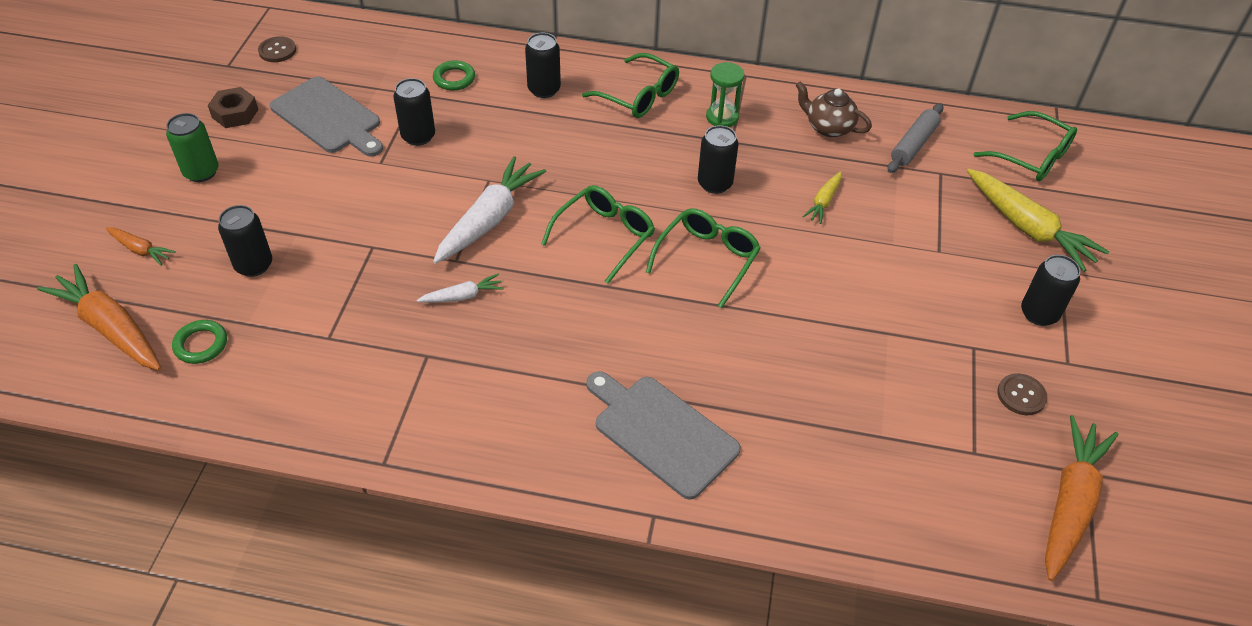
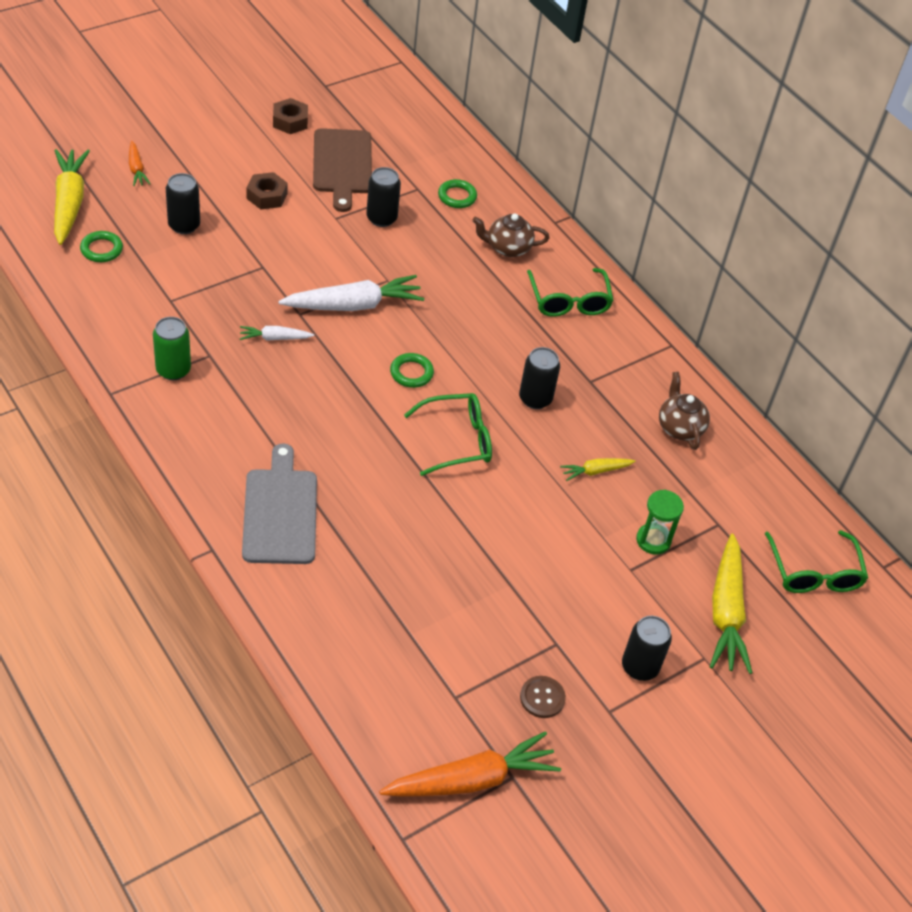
camera: 40 degrees right, 0 degrees up
orange carrot [37,264,161,370] -> yellow carrot [54,149,90,245]
green can [166,113,219,182] -> green can moved to [153,317,191,380]
brown button [258,36,296,62] -> none
grey cutting board [270,76,383,157] -> brown cutting board [313,128,372,212]
white carrot [417,274,504,303] -> white carrot turned 150 degrees clockwise [240,326,314,341]
black can [525,33,561,98] -> brown teapot [472,213,549,257]
green glasses [541,185,655,284] -> green ring [390,353,434,388]
green hourglass [706,62,744,127] -> green hourglass moved to [636,490,684,555]
grey rolling pin [888,103,943,173] -> none
none -> brown nut [246,172,288,210]

